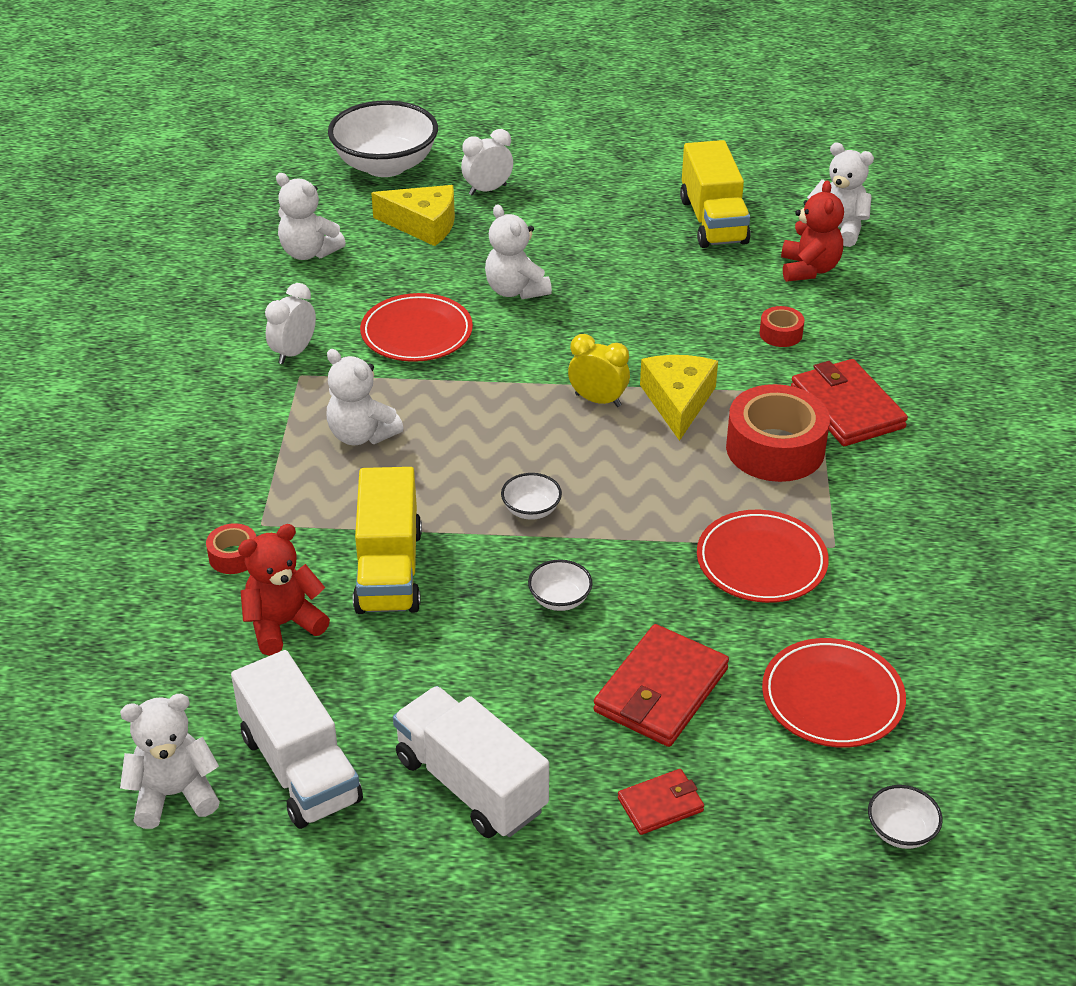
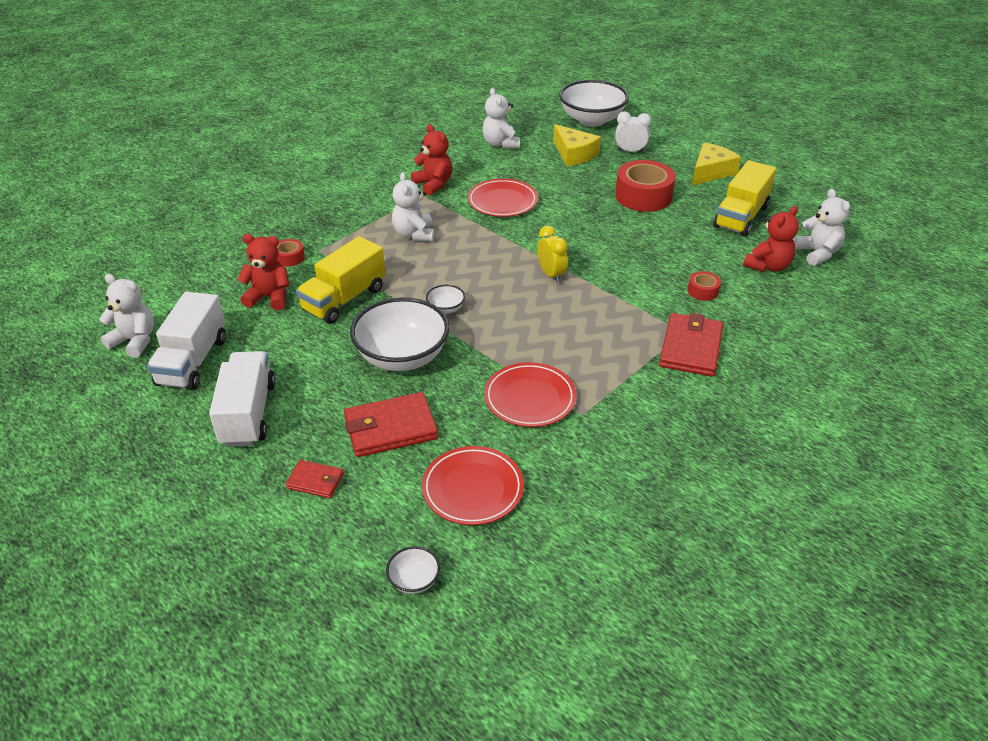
camera: 40 degrees right, 0 degrees up
white clock [265,283,316,364] -> red teddy bear [411,124,452,195]
white teddy bear [485,204,552,299] -> none
white bowl [528,560,593,611] -> white bowl [350,297,449,371], size x2.32
yellow cheese [640,355,718,441] -> yellow cheese moved to [692,142,741,185]
red tape [726,384,830,482] -> red tape moved to [615,160,676,212]

